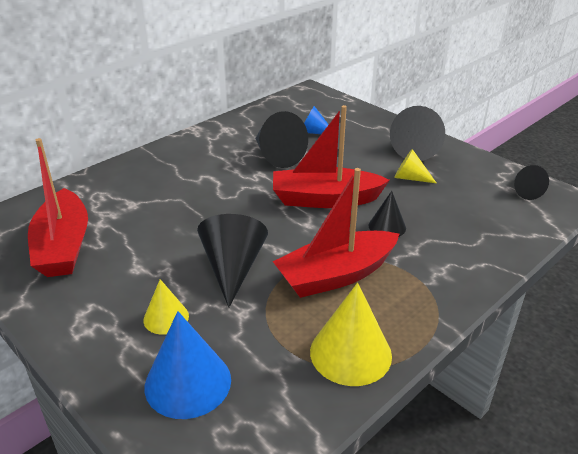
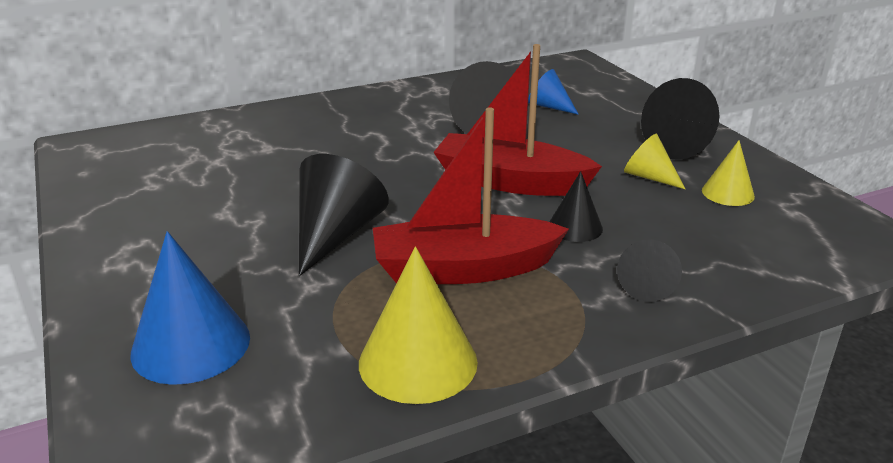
camera: 20 degrees right, 5 degrees down
red boat [28,138,88,277] -> none
yellow cone [143,279,189,335] -> yellow cone moved to [702,140,755,206]
black cone [514,165,549,200] -> black cone moved to [617,239,682,302]

